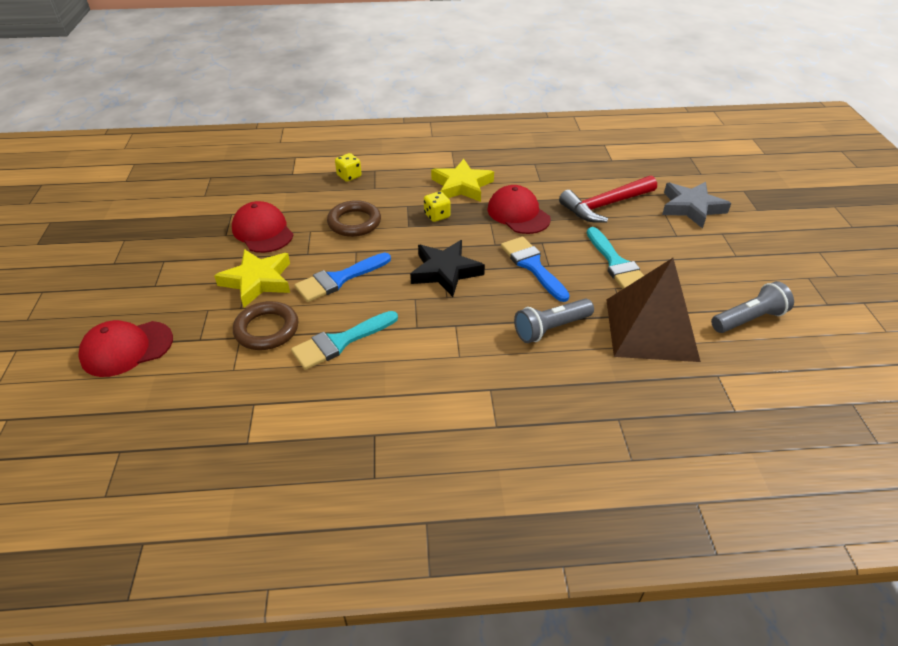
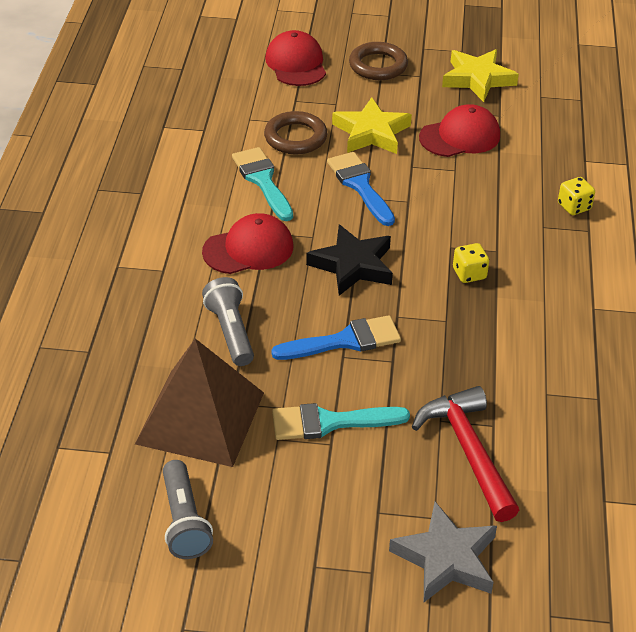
camera: 100 degrees right, 0 degrees up
brown ring [327,200,381,237] -> brown ring moved to [349,42,408,80]
yellow star [431,159,494,202] -> yellow star moved to [442,49,519,102]
red cap [488,185,551,234] -> red cap moved to [202,213,293,274]

